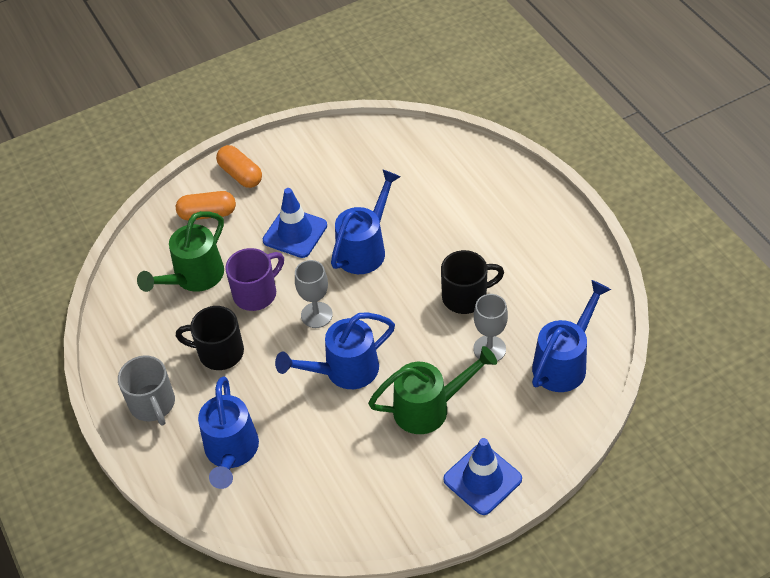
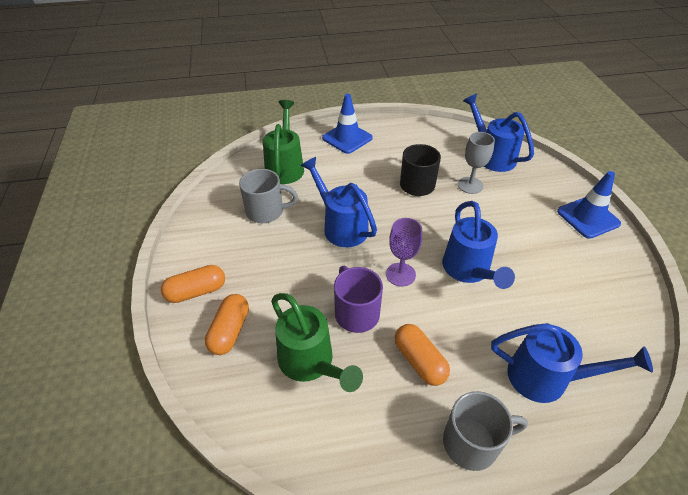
camera: 75 degrees left, 5 degrees down
black mug [176,306,244,370] -> orange capsule [394,324,450,386]
blue traffic cone [263,188,327,258] -> blue traffic cone moved to [322,94,373,154]
grey goblet [295,260,333,328] -> purple goblet [386,218,422,287]
green watering can [368,346,497,434] -> green watering can moved to [263,100,304,184]
none -> grey mug [239,169,298,223]

